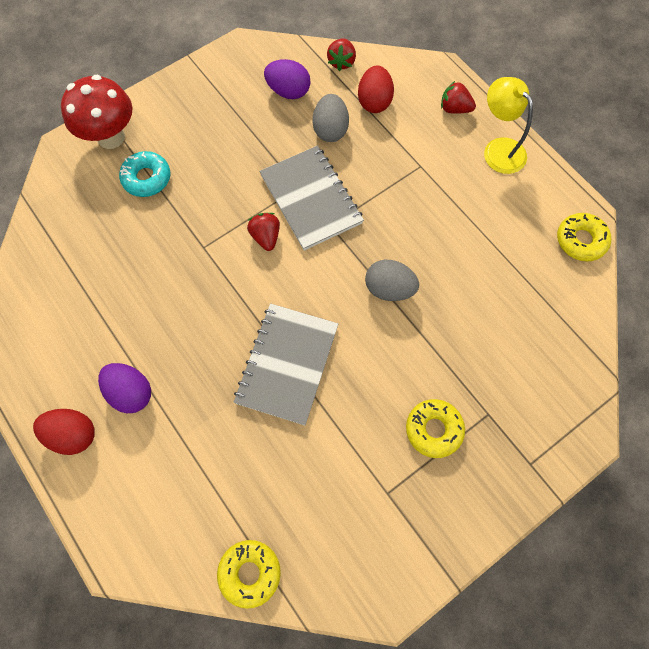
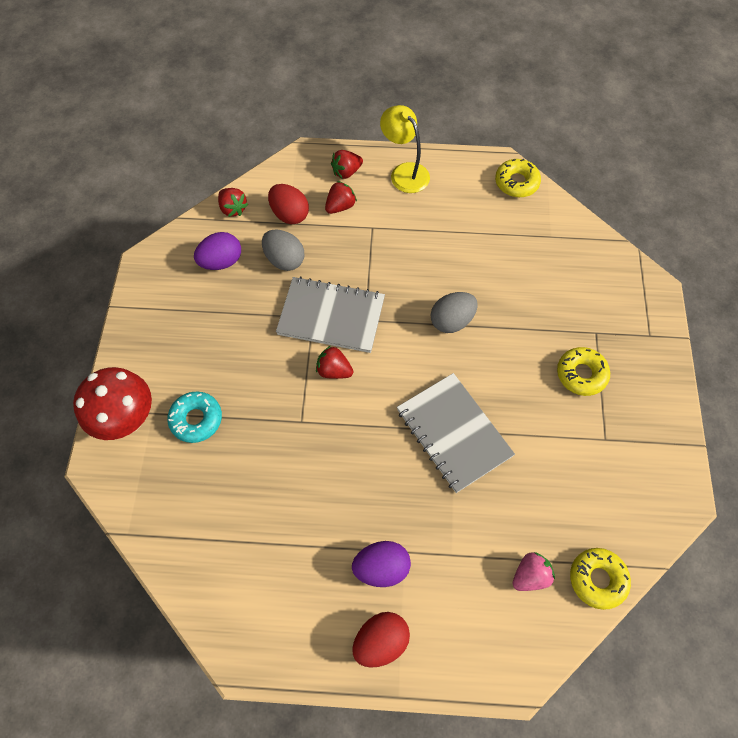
camera: 50 degrees left, 5 degrees down
yellow lamp [484,77,533,174] -> yellow lamp turned 45 degrees clockwise [380,105,430,193]
none -> red strawberry [325,181,357,214]
none -> pink strawberry [513,552,555,591]

